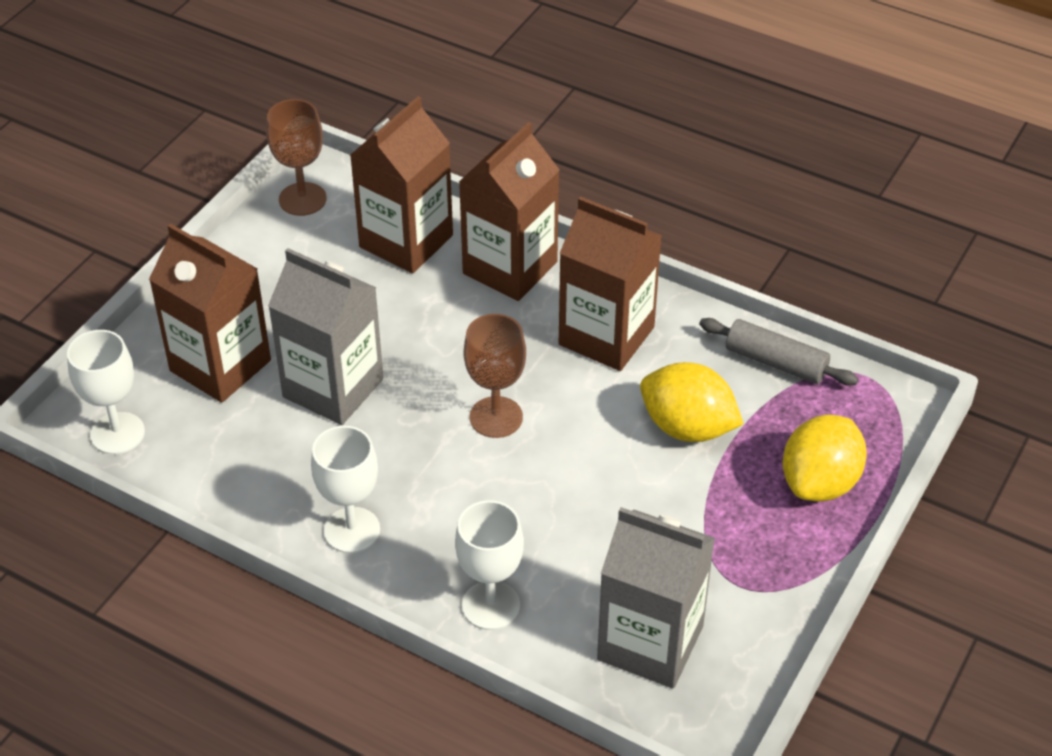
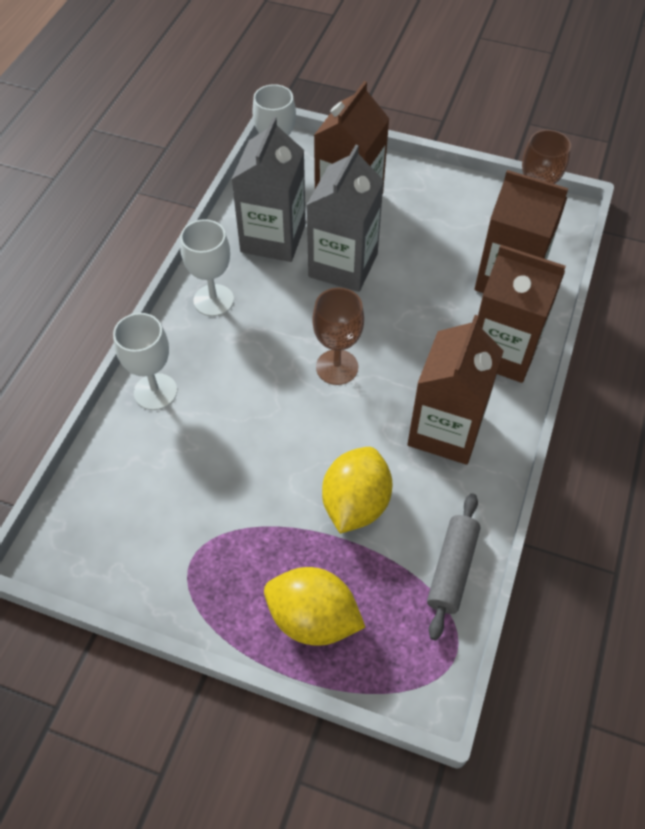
camera: 80 degrees right, 10 degrees up
grey carton [597,507,715,688] -> grey carton moved to [231,116,306,262]

